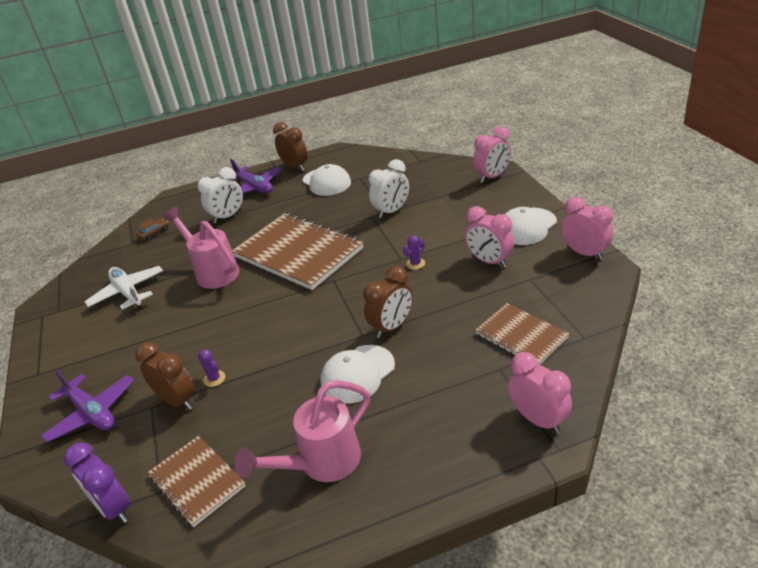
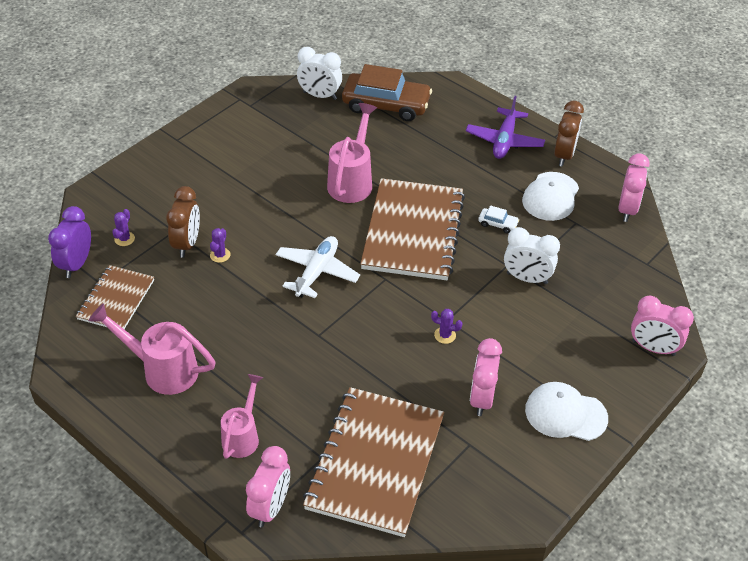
camera: 55 degrees right, 10 degrees up
purple plane [41,369,134,443] -> none
white plane [85,266,163,310] -> white plane moved to [276,236,360,298]
brown car [136,218,169,240] -> brown car [342,64,432,121], size x2.46
white clock [197,167,243,223] -> white clock moved to [297,47,342,100]
white cap [320,345,395,404] -> none
brown clock [363,266,413,338] -> none
brown notebook [475,303,569,365] -> brown notebook [303,387,444,537], size x1.80
pink clock [561,197,613,260] -> pink clock moved to [618,153,650,222]
none -> purple cactus [112,209,135,246]
none -> pink watering can [221,374,263,459]
none -> white car [478,205,519,233]

